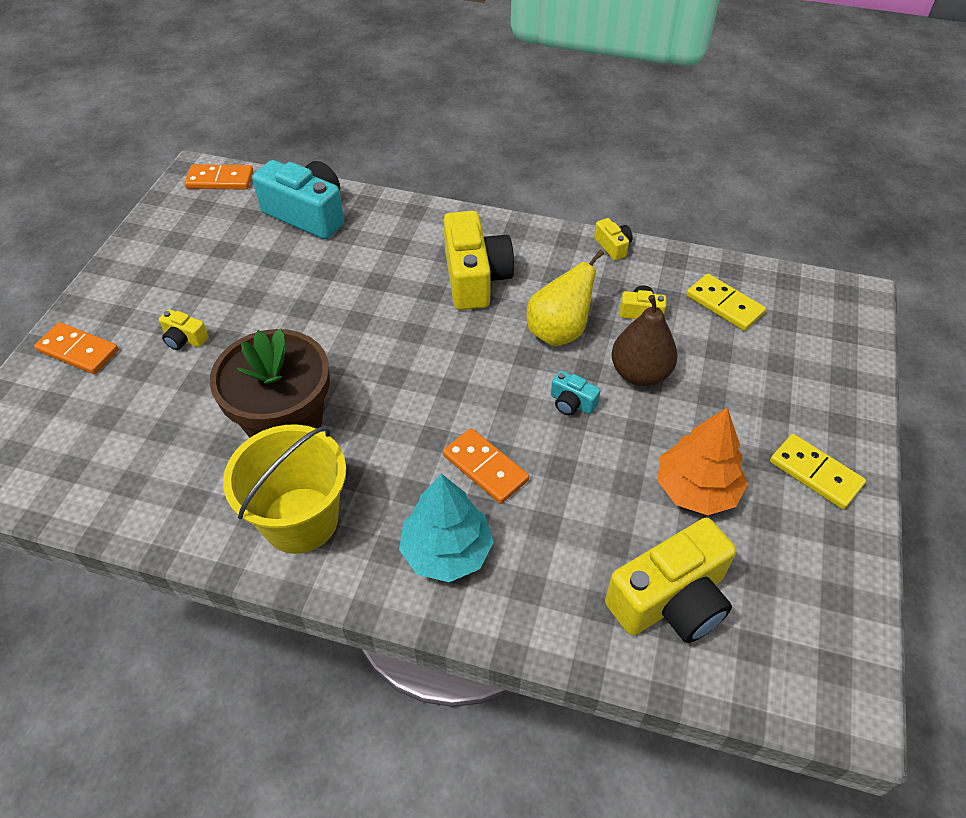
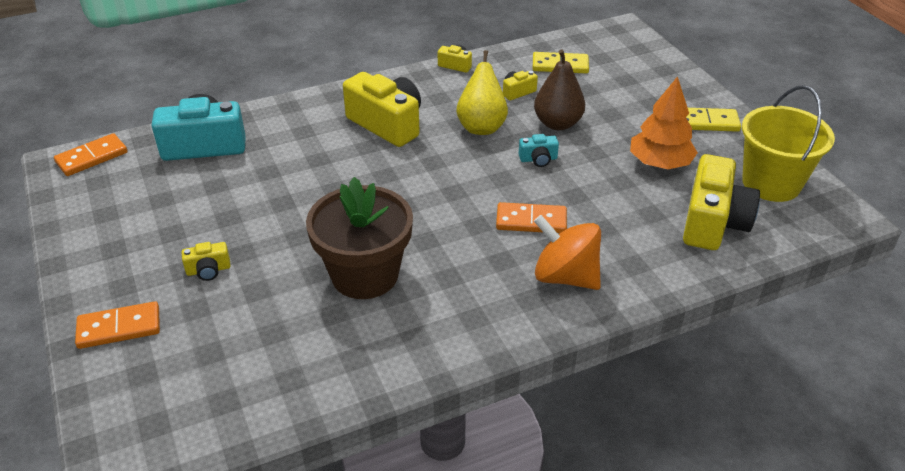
camera: 40 degrees left, 10 degrees down
yellow bucket [223,424,346,554] -> yellow bucket moved to [742,85,835,202]
turquoise tree [399,474,494,582] -> orange spinning top [534,215,601,290]

